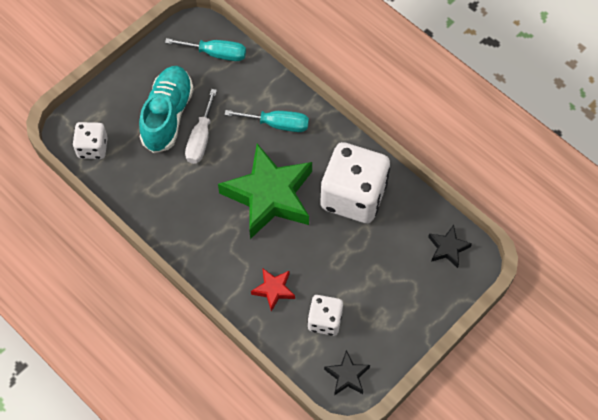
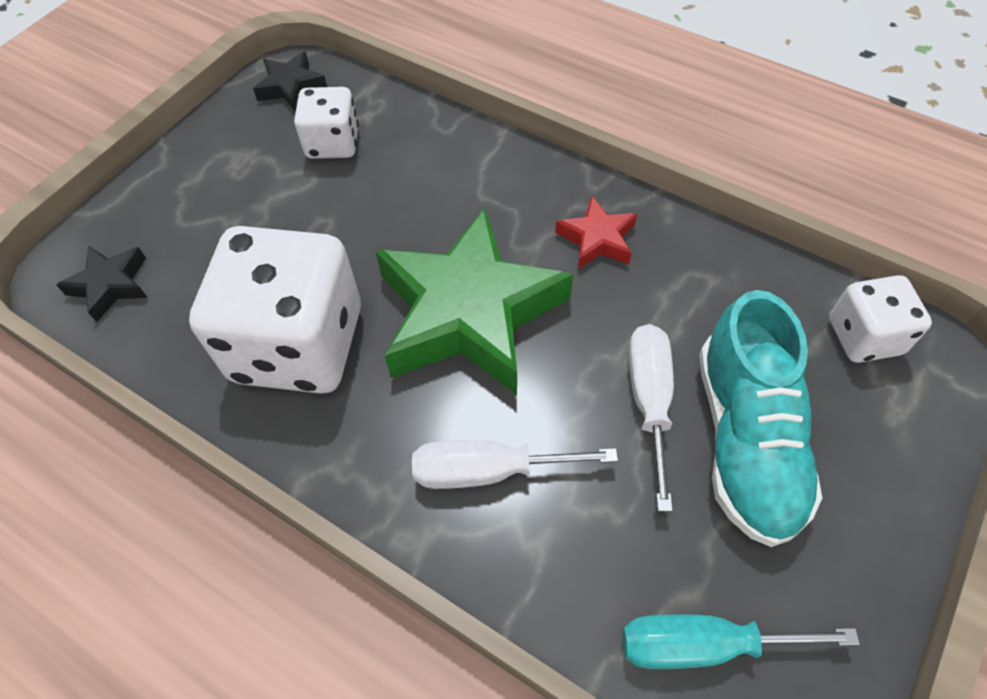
camera: 170 degrees right, 5 degrees down
turquoise screwdriver [224,110,309,132] -> white screwdriver [412,440,618,489]
red star [251,268,295,311] -> red star moved to [555,196,637,269]

